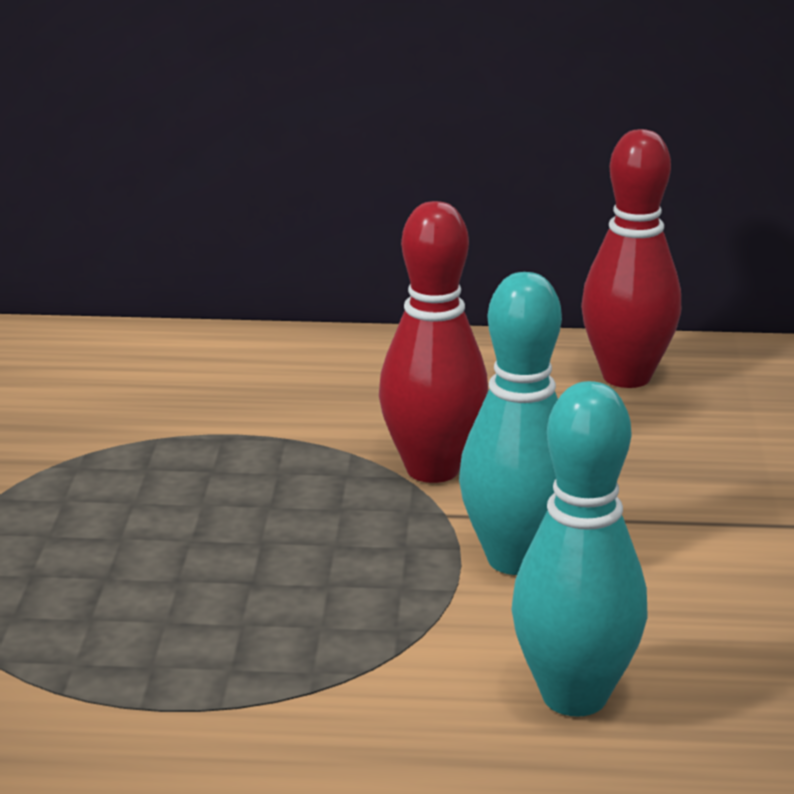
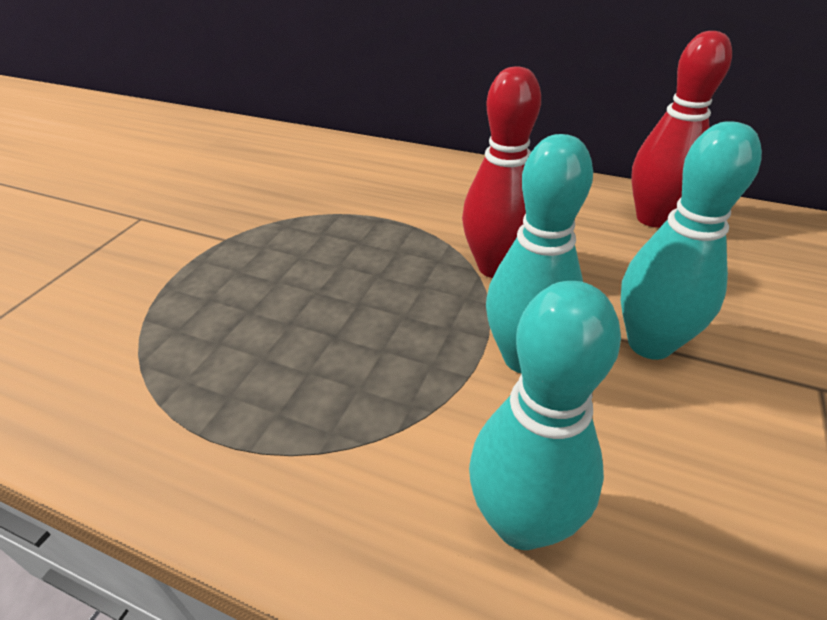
camera: 20 degrees right, 15 degrees up
none -> turquoise bowling pin [621,121,762,360]

